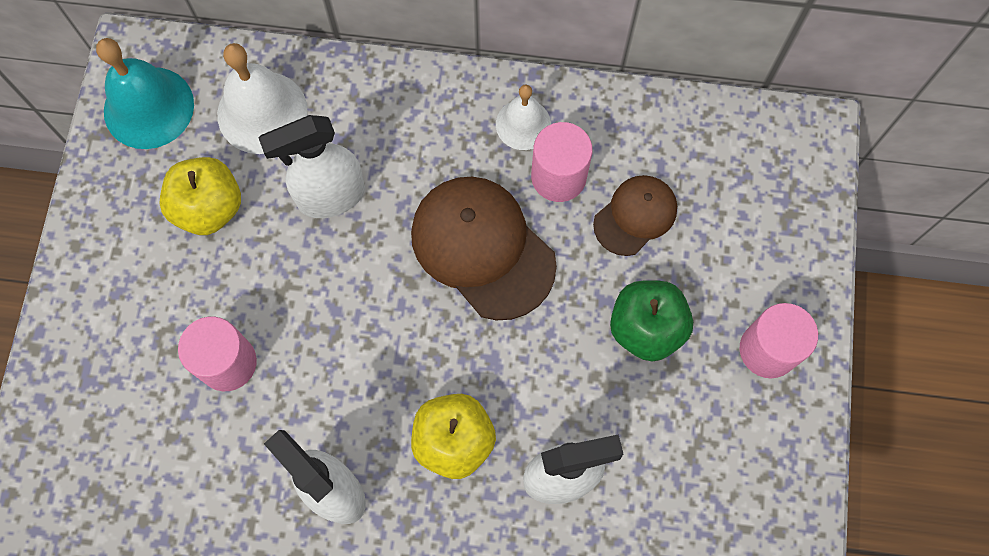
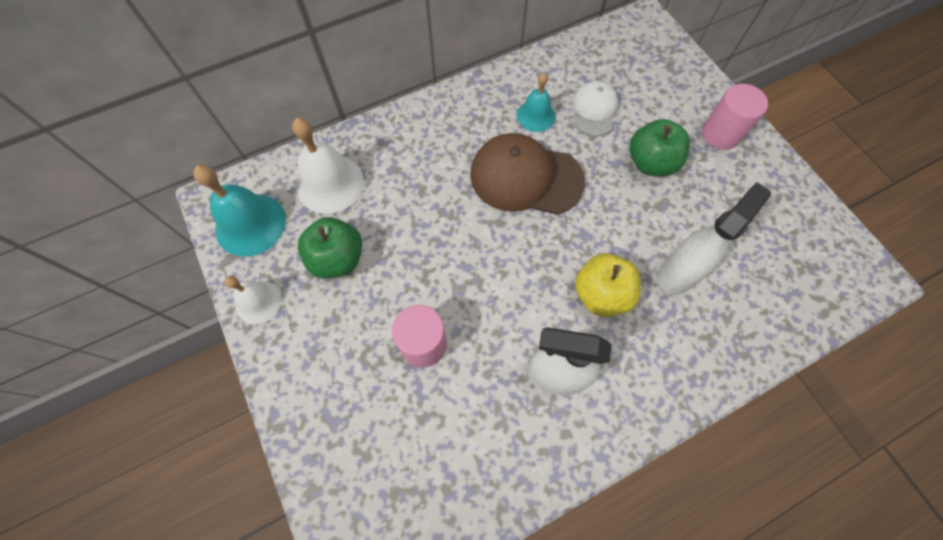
camera: 35 degrees left, 5 degrees down
yellow apple [160,157,241,235] -> green apple [298,217,362,278]
white spray bottle [259,115,365,218] -> none
white bell [496,85,551,150] -> white bell moved to [225,276,282,324]
pink cylinder [531,122,593,202] -> turquoise bell [517,73,556,132]
brown cap [593,175,677,256] -> white cap [573,81,618,136]

